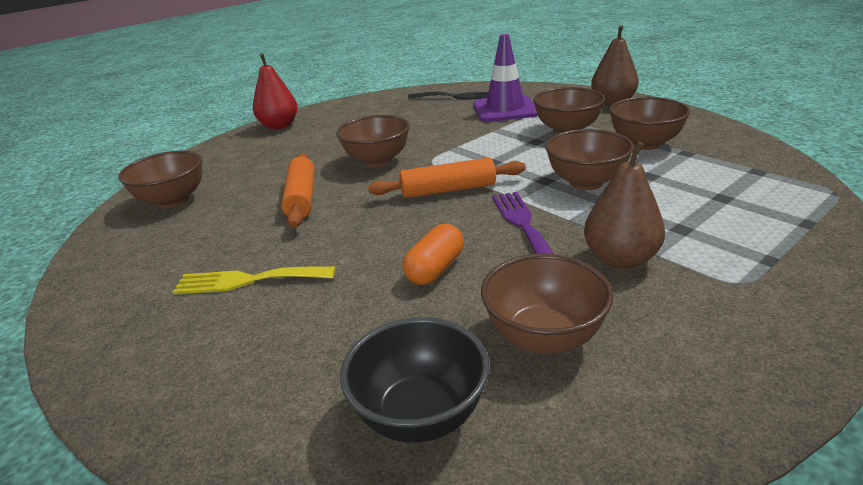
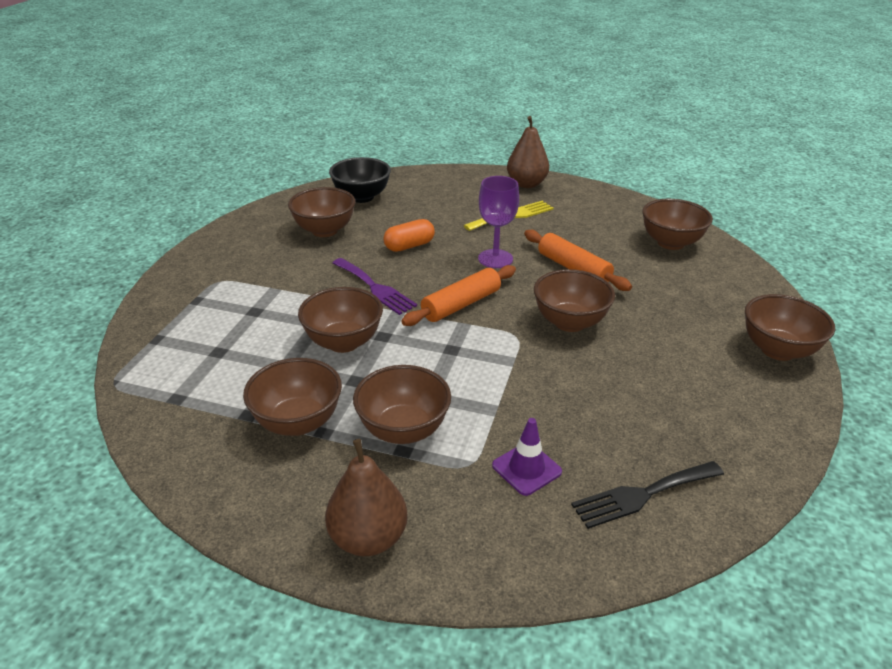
camera: 145 degrees right, 5 degrees up
red pear [253,53,298,129] -> brown bowl [745,294,835,361]
orange capsule [403,224,464,285] -> orange capsule turned 60 degrees clockwise [384,219,435,252]
purple traffic cone [473,34,538,122] -> purple traffic cone [492,418,562,496], size x0.56
brown pear [584,141,665,269] -> brown pear moved to [507,116,549,188]
none -> purple goblet [478,176,519,268]

